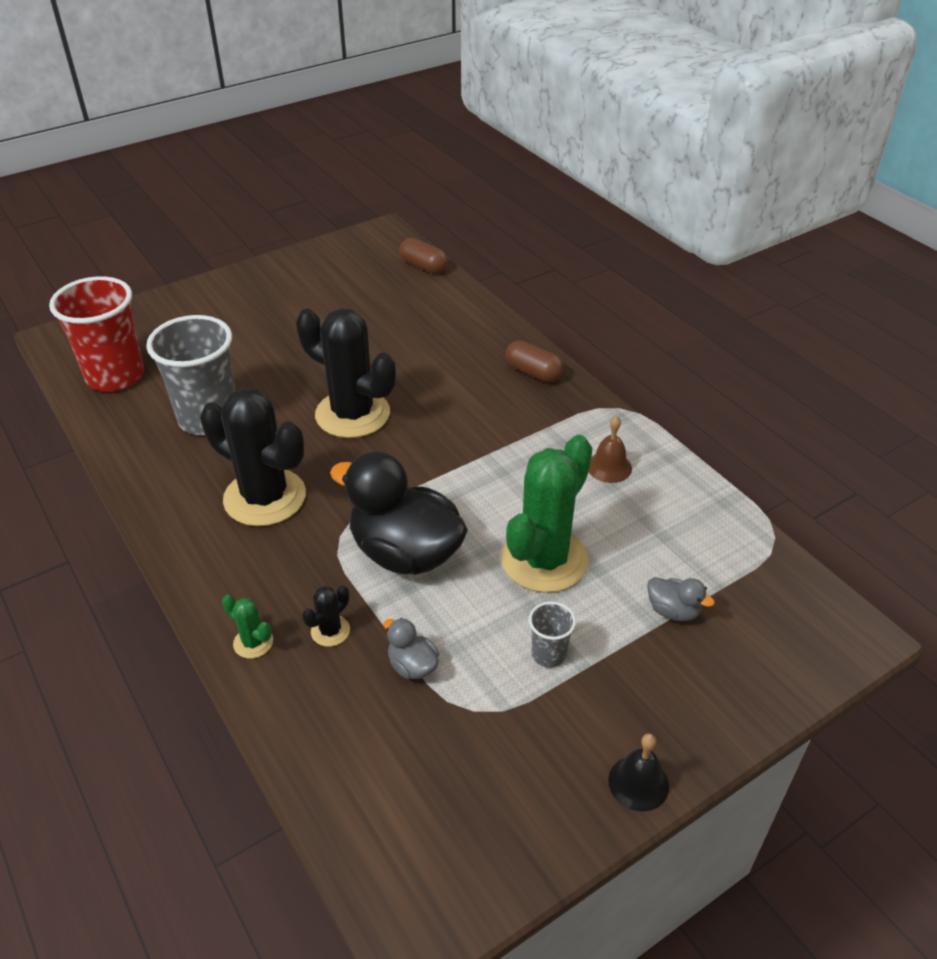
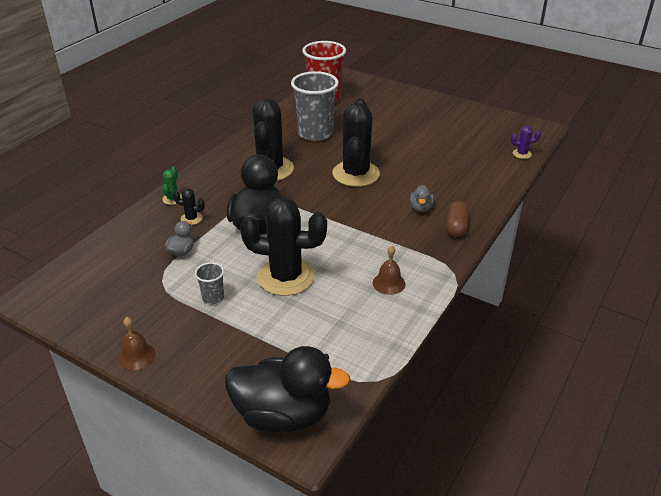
camera: 65 degrees right, 5 degrees down
brown capsule [399,238,448,274] -> purple cactus [511,126,541,159]
green cactus [501,435,593,593] -> black cactus [240,198,327,296]
black bell [608,733,669,811] -> brown bell [118,317,156,370]
grey duck [647,577,715,621] -> grey duck moved to [410,185,434,212]
none -> black duck [225,346,351,433]

